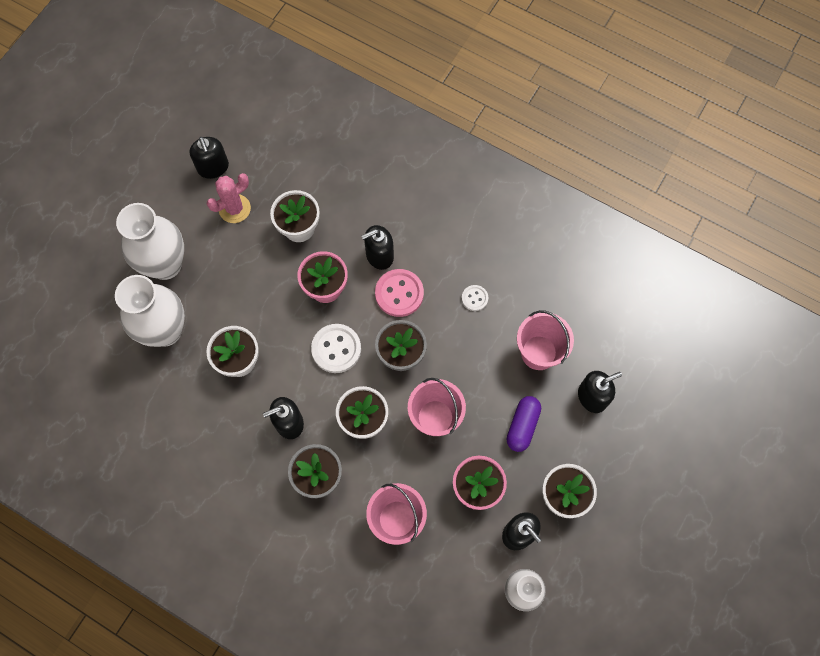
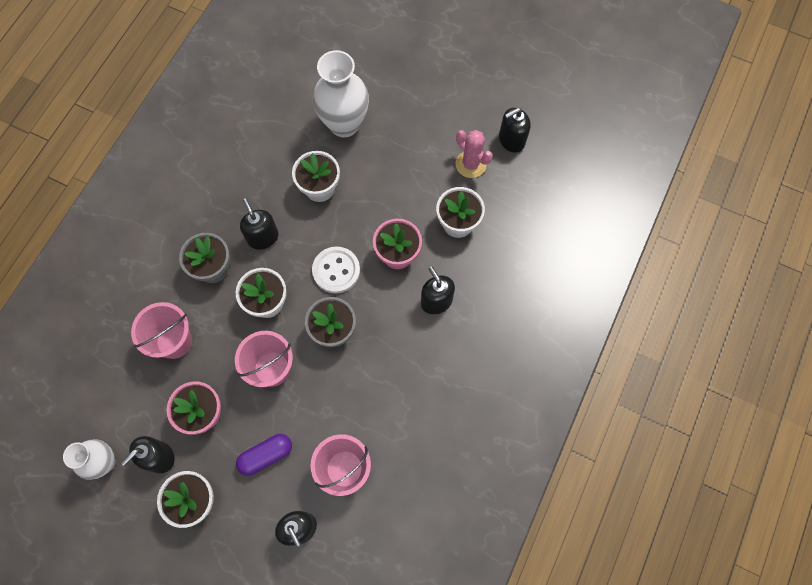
camera: 85 degrees right, 0 degrees up
white vase [116,203,184,280] -> none
pink button [375,269,424,317] -> none
white button [462,285,488,311] -> none
purple capsule [506,396,541,452] -> purple capsule turned 45 degrees counterclockwise [236,434,292,476]

